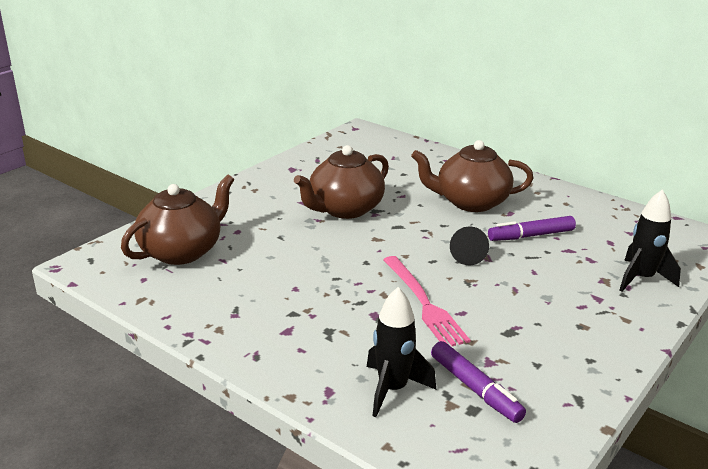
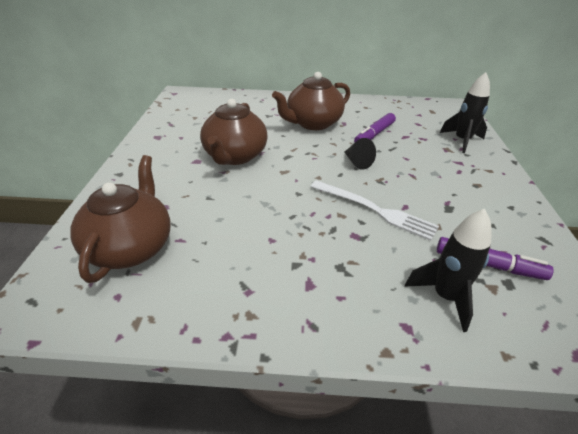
camera: 35 degrees left, 10 degrees up
pink fork [383,256,470,346] -> white fork [310,180,439,241]

